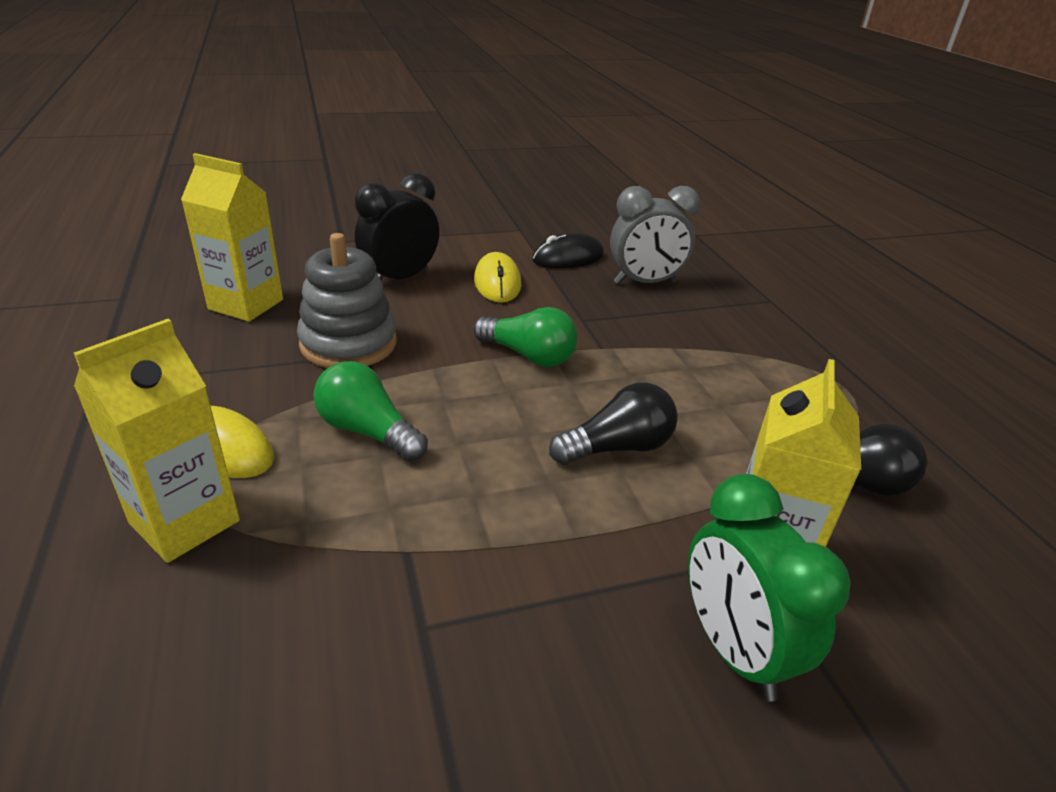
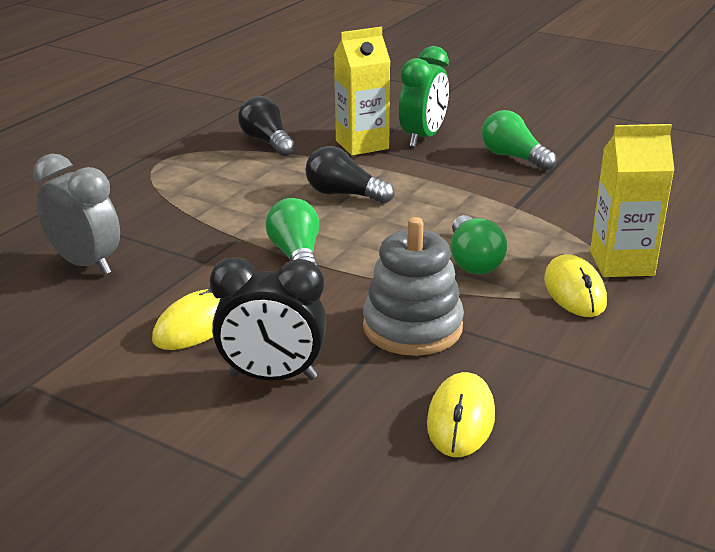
camera: 130 degrees left, 5 degrees down
yellow carton [181,153,283,322] -> yellow mouse [427,372,495,457]
black mouse [532,233,604,268] -> none
none -> green light bulb [482,110,557,171]

